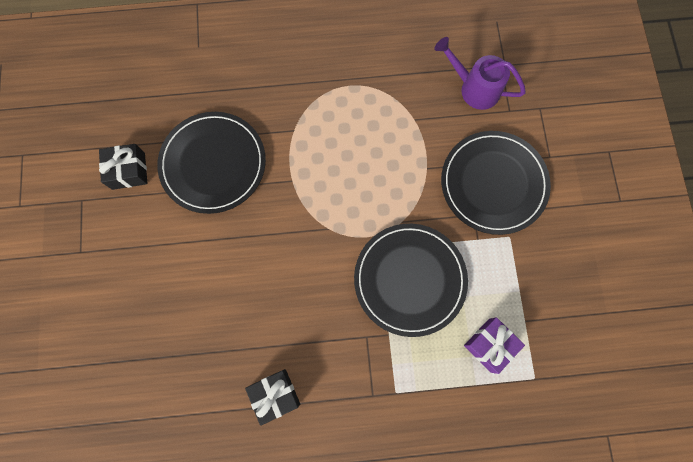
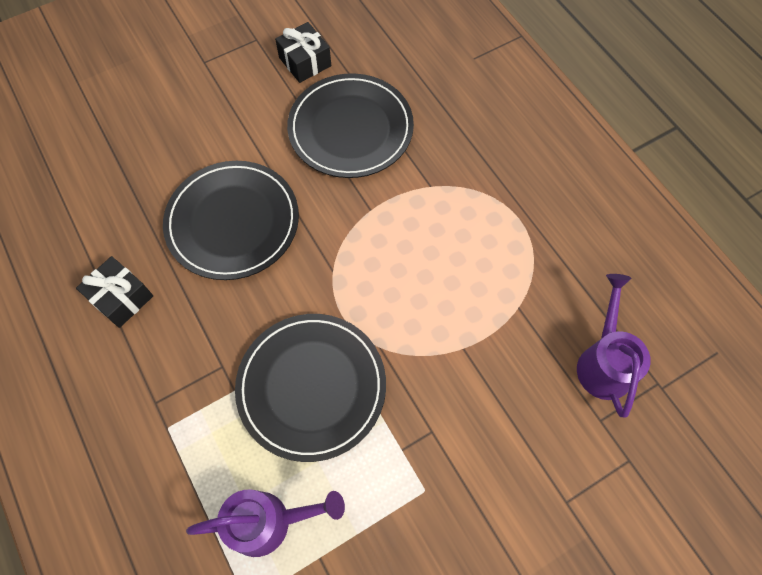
camera: 65 degrees right, 10 degrees down
black plate [441,131,551,235] -> black plate moved to [163,161,299,280]
purple gift [464,317,525,374] -> purple watering can [186,490,345,557]

